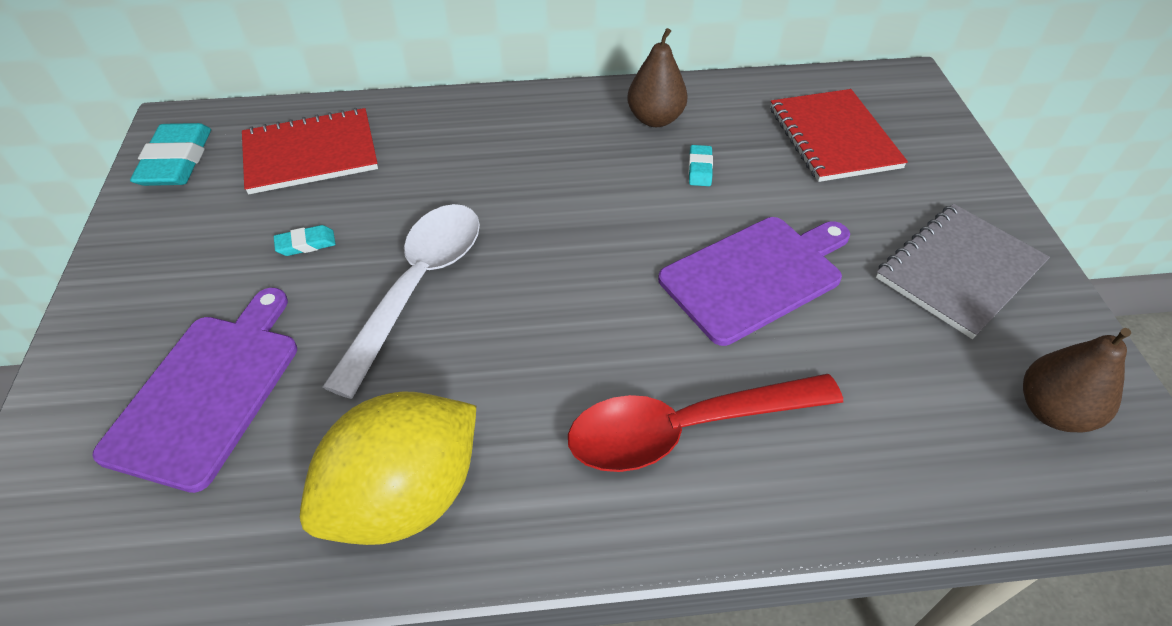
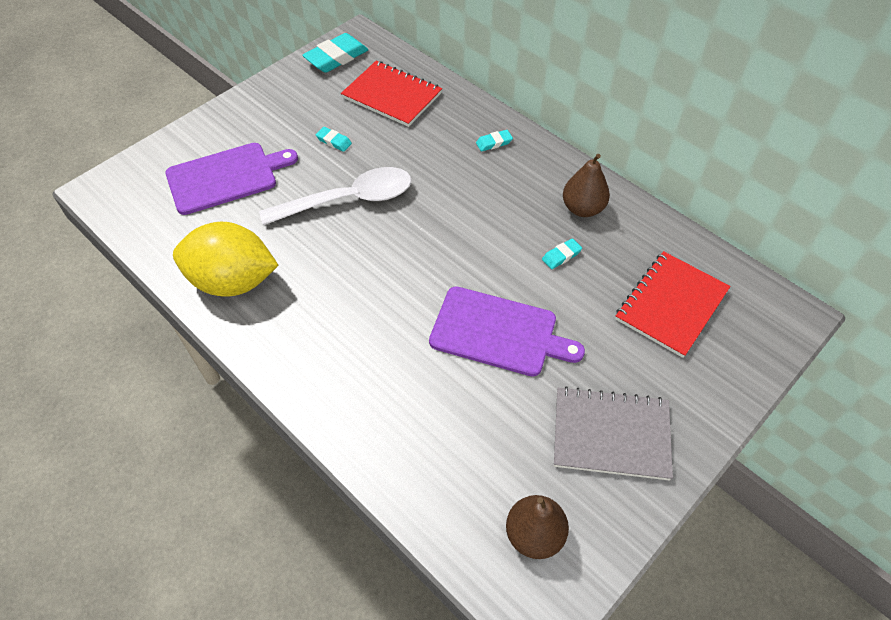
camera: 50 degrees right, 5 degrees up
red spoon [568,374,843,472] -> none
none -> turquoise eraser [476,130,513,152]

